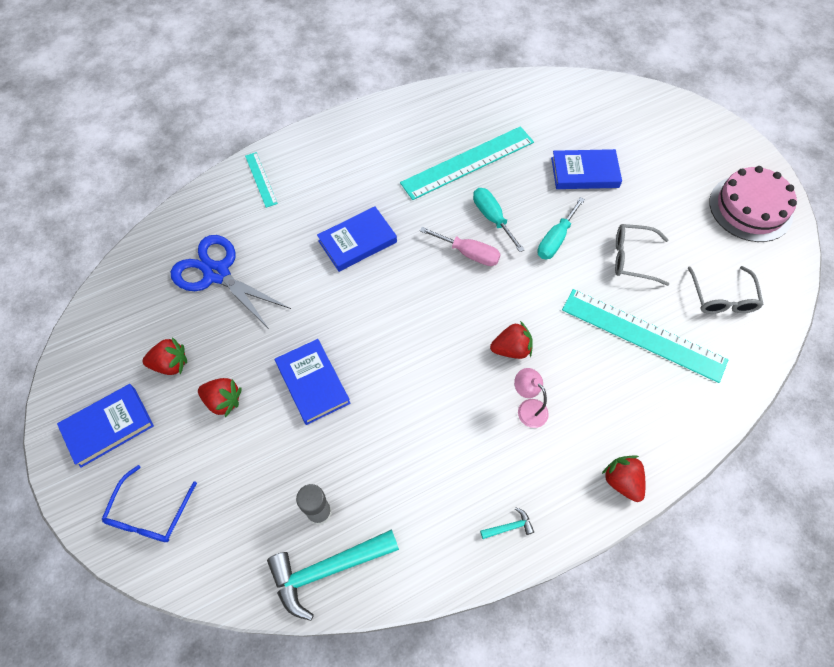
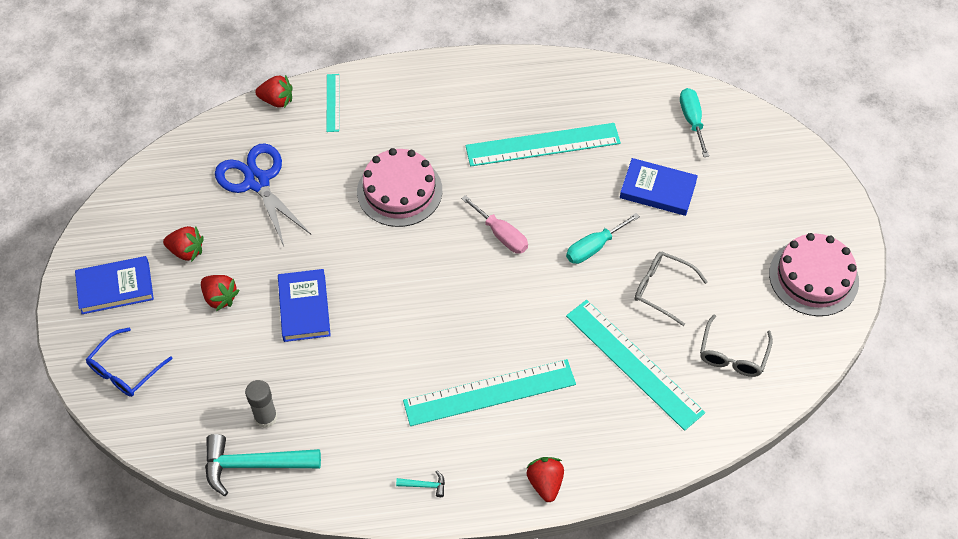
camera: 20 degrees right, 5 degrees down
blue book [317,206,397,272] -> pink cake [357,148,442,227]
turquoise screwdriver [473,188,525,252] -> turquoise screwdriver moved to [680,88,709,157]
red strawberry [490,321,533,359] -> red strawberry moved to [255,75,292,108]
pink lamp [514,368,549,428] -> turquoise ruler [403,359,576,426]

